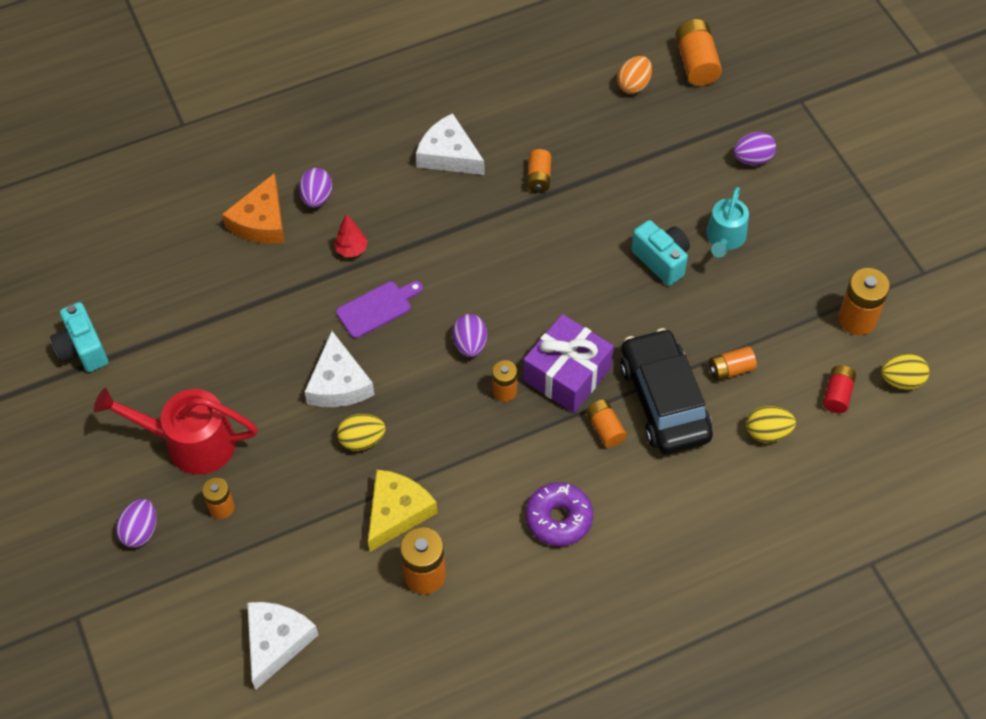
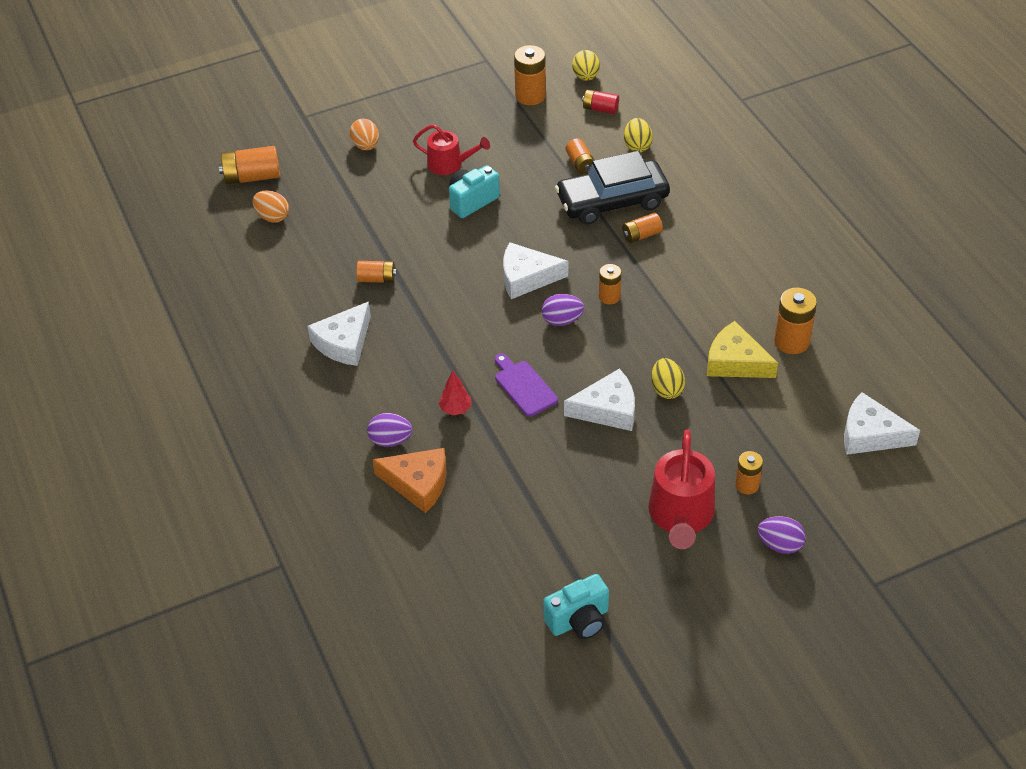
camera: 90 degrees left, 10 degrees down
purple gift [523,314,614,413] -> none
purple donut [526,482,593,546] -> none
turquoise watering can [706,187,749,258] -> red watering can [413,124,490,175]
purple egg [734,132,776,165] -> orange egg [350,119,379,150]
none -> white cheese [503,242,569,299]

